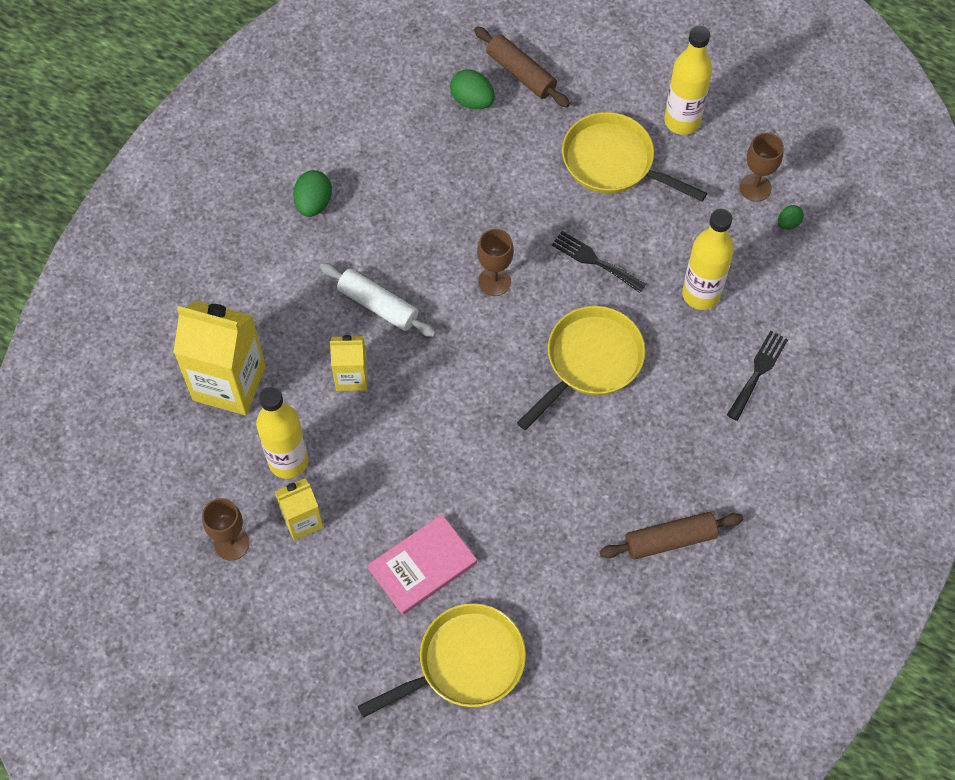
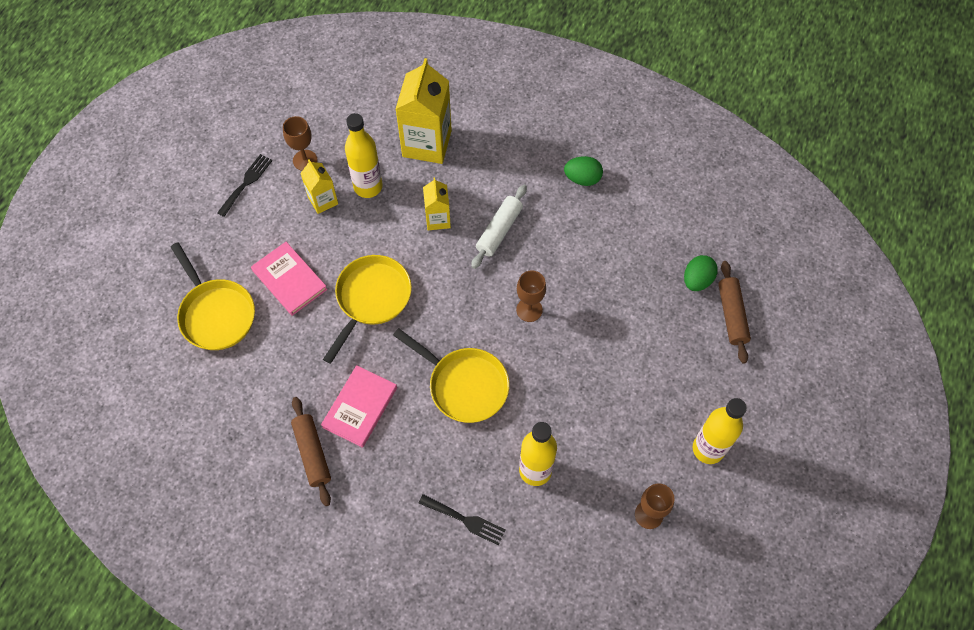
camera: 85 degrees right, 0 degrees up
brown rolling pin [474,26,570,108] -> brown rolling pin turned 45 degrees counterclockwise [718,261,751,364]
black fork [552,231,646,293] -> black fork moved to [217,154,272,217]
yellow pan [562,112,707,202] -> yellow pan moved to [323,255,412,364]
green egg [778,205,804,230] -> none
none -> pink book [321,365,397,448]

